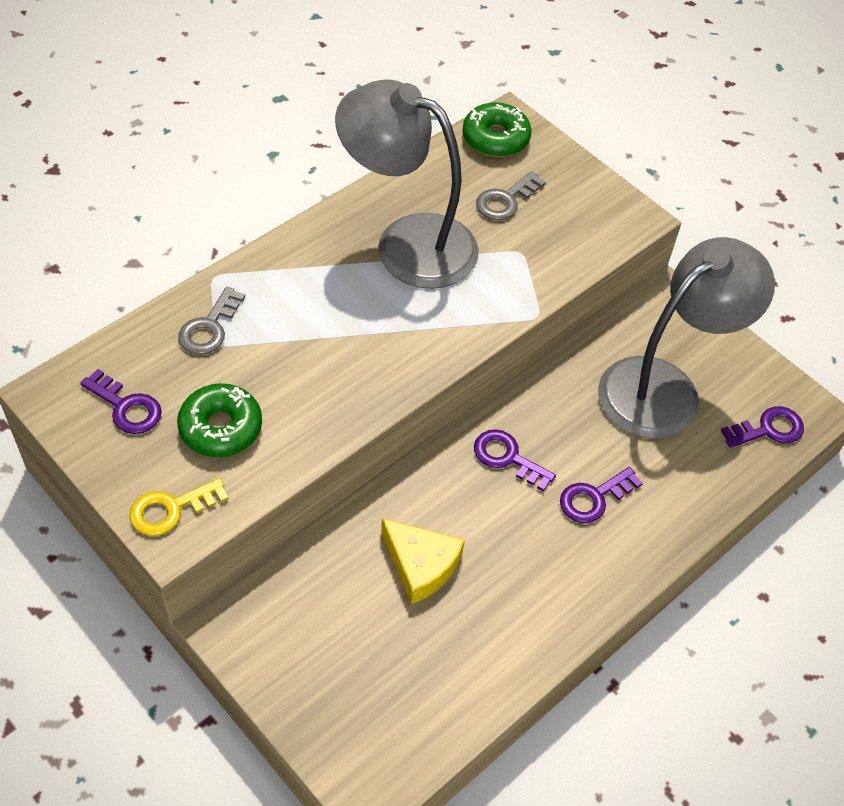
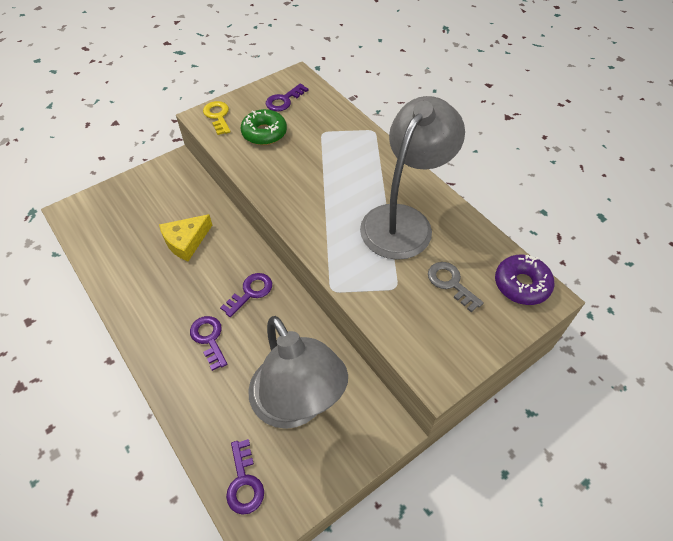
camera: 100 degrees right, 0 degrees up
grey key [178,287,245,355] -> none
green donut [463,102,532,157] -> purple donut [495,255,554,305]

